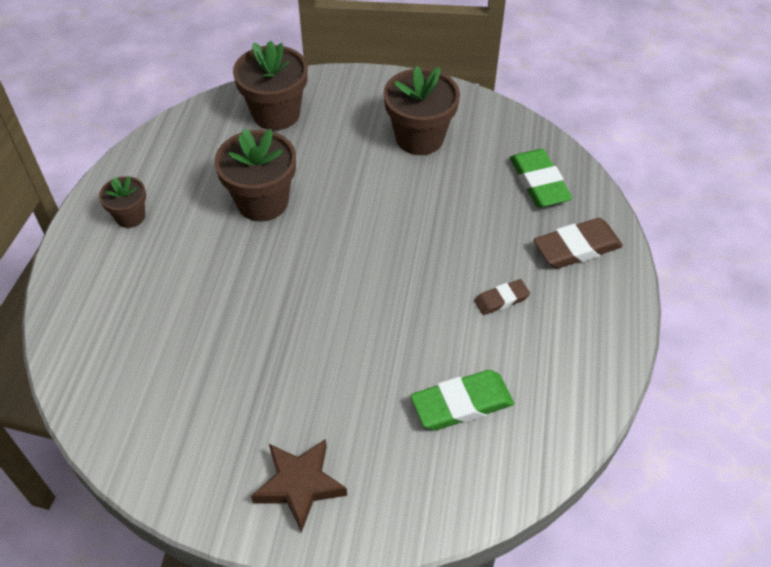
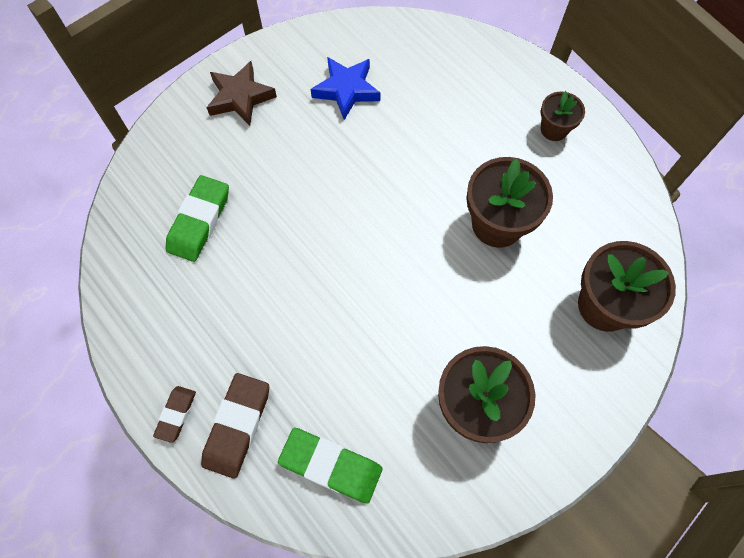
camera: 130 degrees right, 15 degrees up
brown eraser [474,279,530,315] -> brown eraser moved to [153,386,196,443]
none -> blue star [310,57,381,120]

